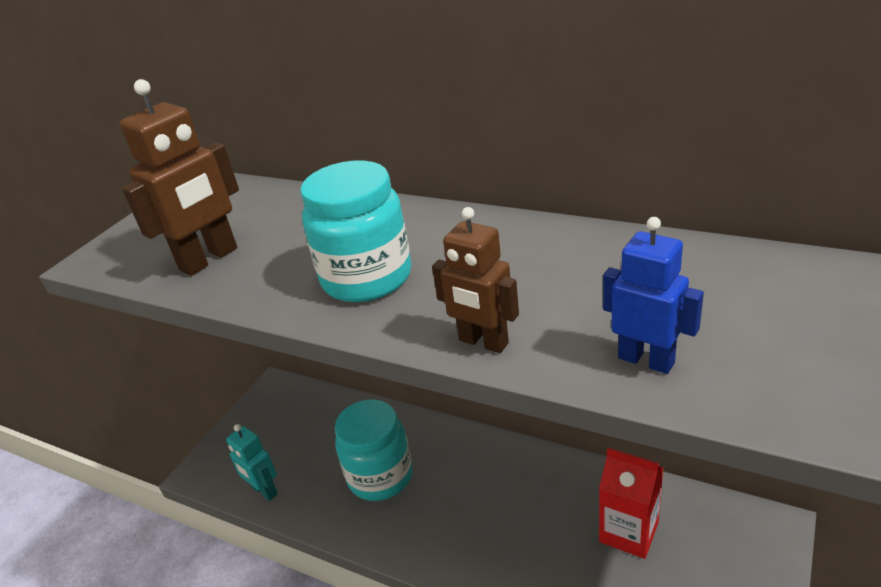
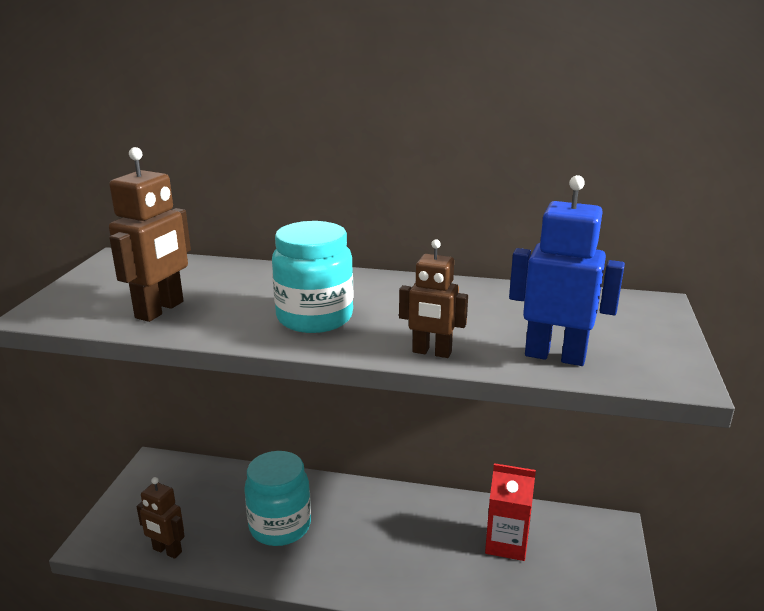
camera: 20 degrees left, 10 degrees down
turquoise robot [226,424,278,501] -> brown robot [136,477,185,559]
blue robot [603,217,704,374] -> blue robot [509,175,625,366], size x1.52

